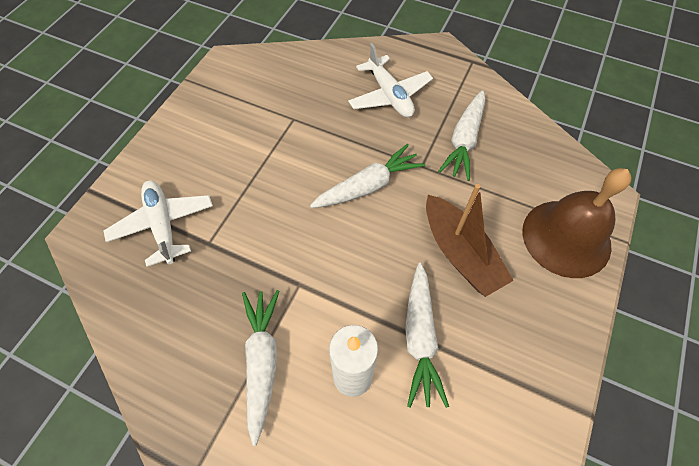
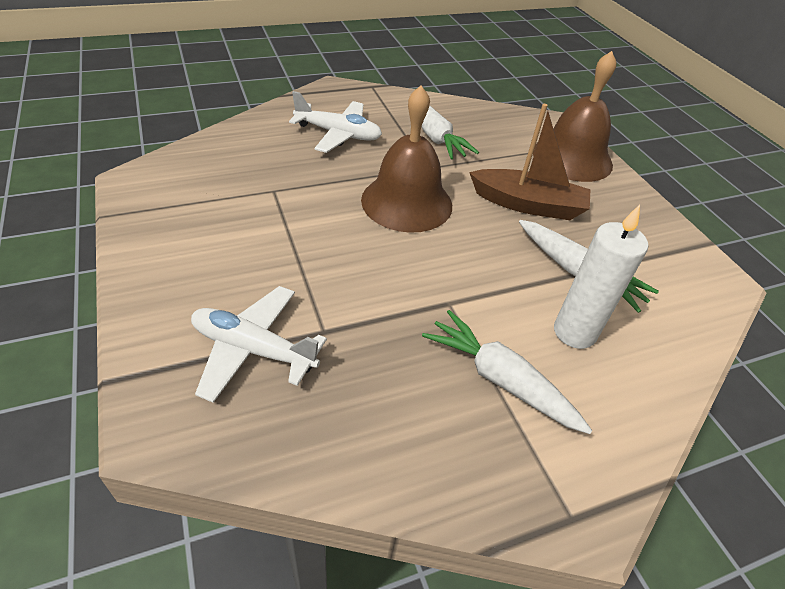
camera: 50 degrees left, 15 degrees down
white carrot [310,144,425,208] -> brown bell [361,85,452,233]

